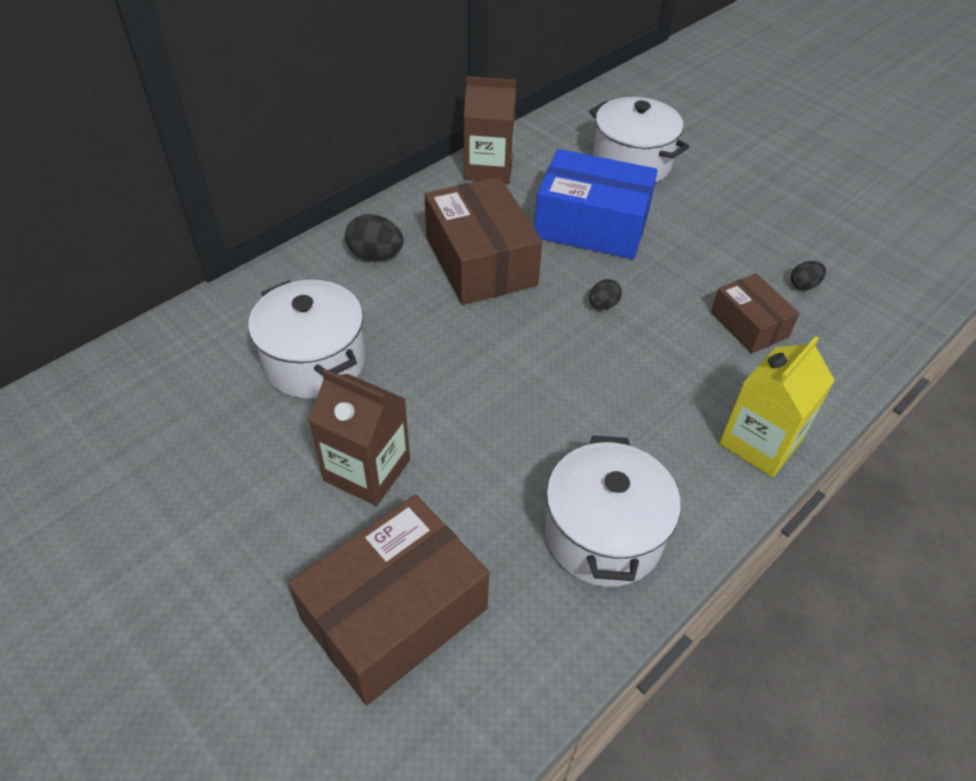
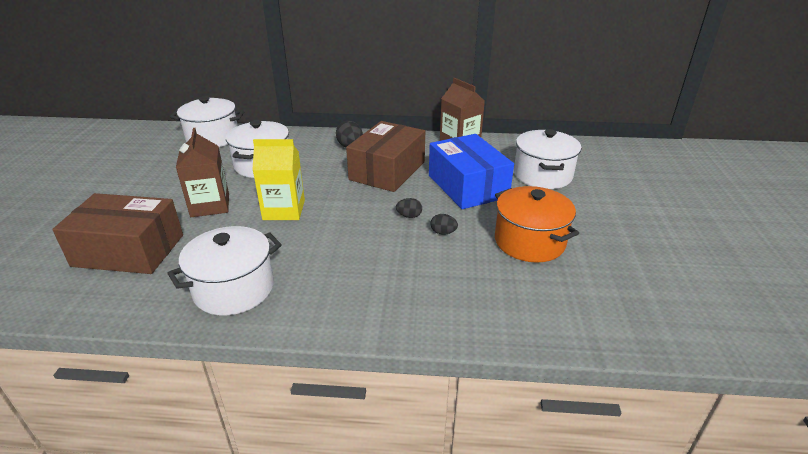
camera: 50 degrees right, 15 degrees down
brown box [711,273,800,354] -> none
yellow carton [719,336,835,478] -> yellow carton moved to [252,139,305,220]
black egg [791,261,826,290] -> black egg moved to [430,214,458,235]
none -> white pot [170,96,244,147]
none -> orange pot [495,186,579,262]

